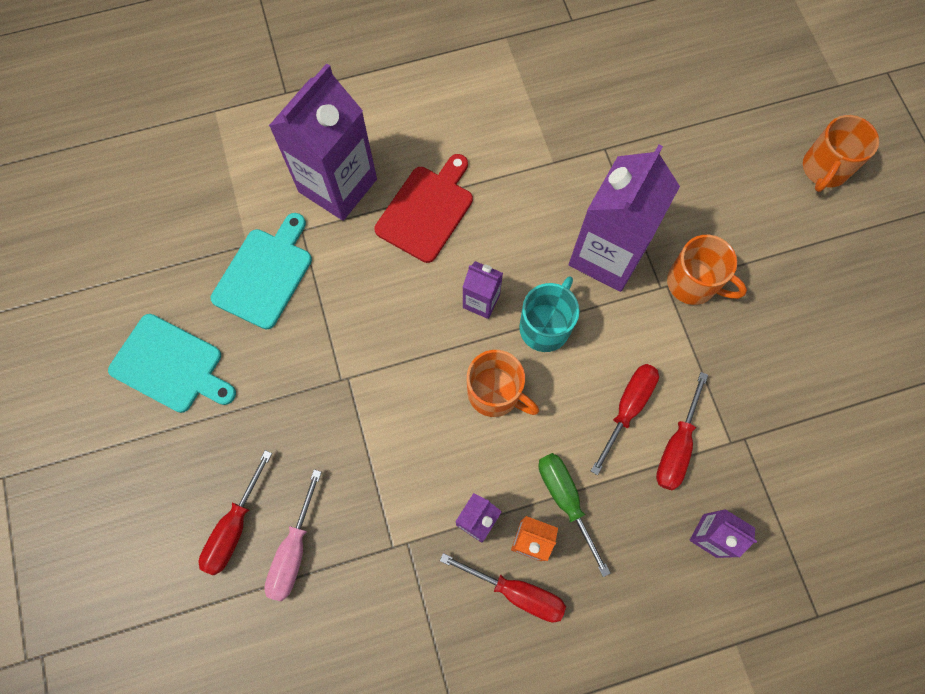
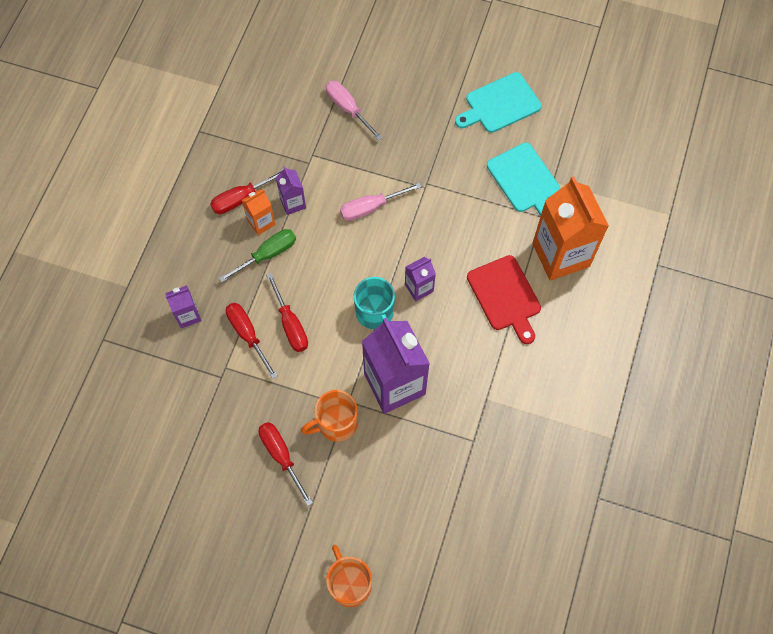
camera: 125 degrees right, 5 degrees down
red screwdriver [199,450,272,575] -> red screwdriver moved to [259,422,313,506]
purple carton [269,63,377,221] -> orange carton [532,176,609,281]
orange mug [467,350,539,417] -> none
green screwdriver [538,453,610,577] -> green screwdriver turned 45 degrees counterclockwise [219,229,296,283]
none -> pink screwdriver [340,183,421,221]

